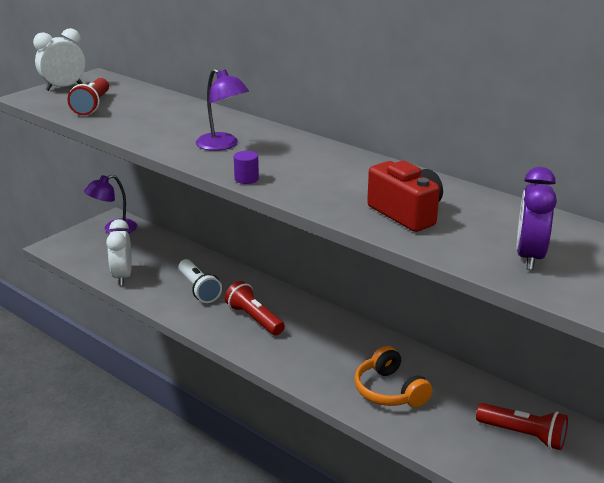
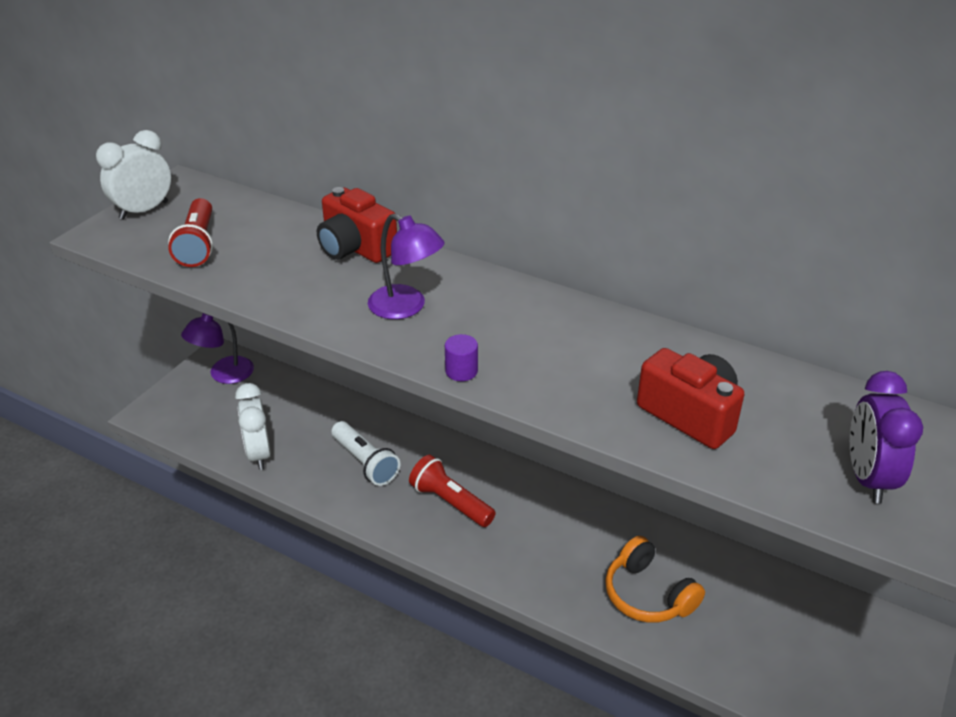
camera: 10 degrees left, 10 degrees up
red flashlight [476,403,568,450] -> none
none -> red camera [317,187,397,263]

